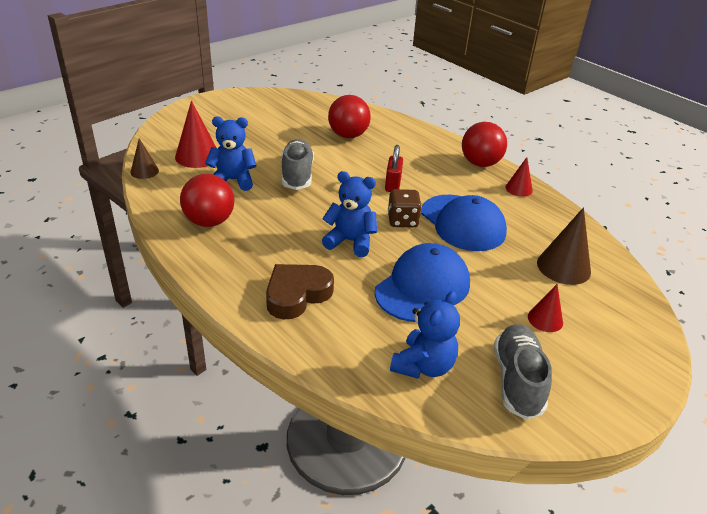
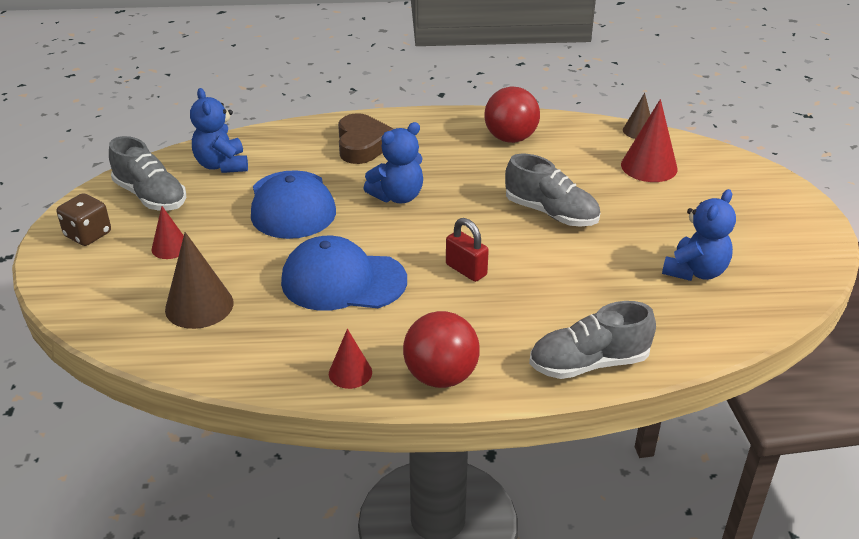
camera: 130 degrees right, 0 degrees up
blue teddy bear [205,116,256,191] -> blue teddy bear moved to [662,189,736,281]
red ball [328,95,371,138] -> none
brown dice [388,189,422,227] -> brown dice moved to [57,193,111,246]
none -> grey shoe [529,301,656,379]

